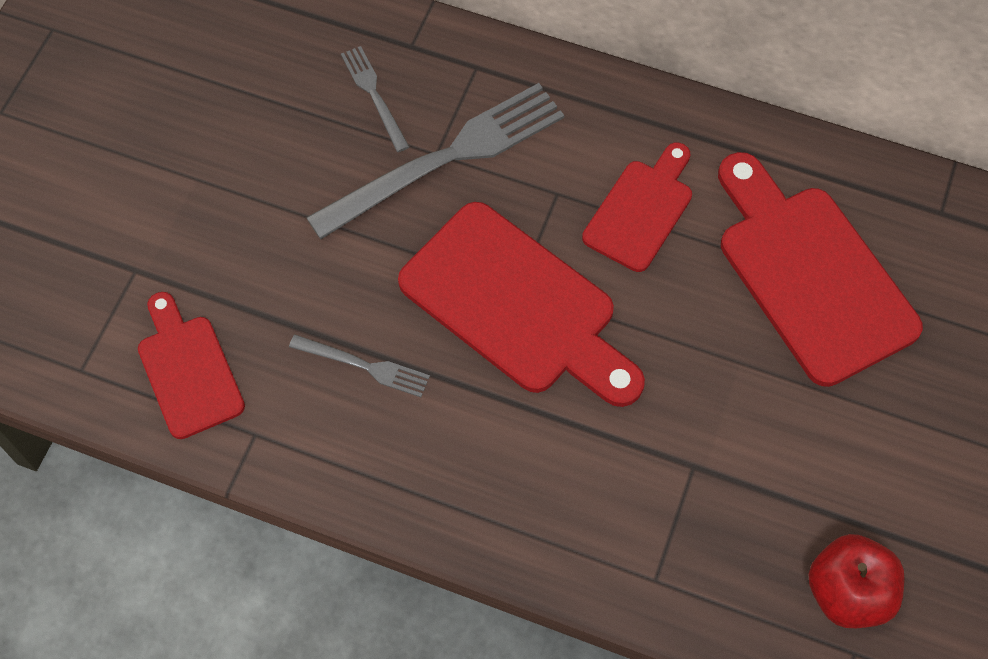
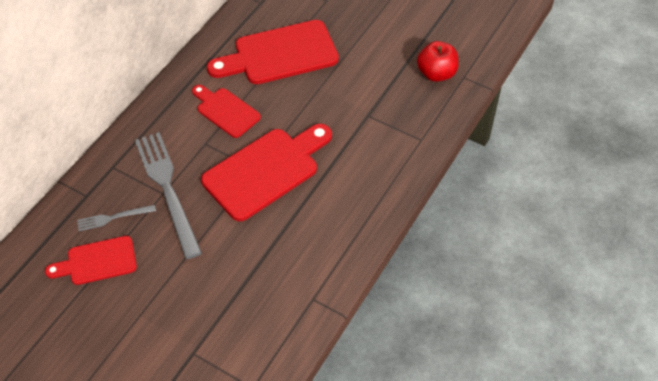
camera: 80 degrees left, 10 degrees down
red cutting board [138,292,245,439] -> red cutting board moved to [45,236,137,285]
grey fork [289,334,430,397] -> none

